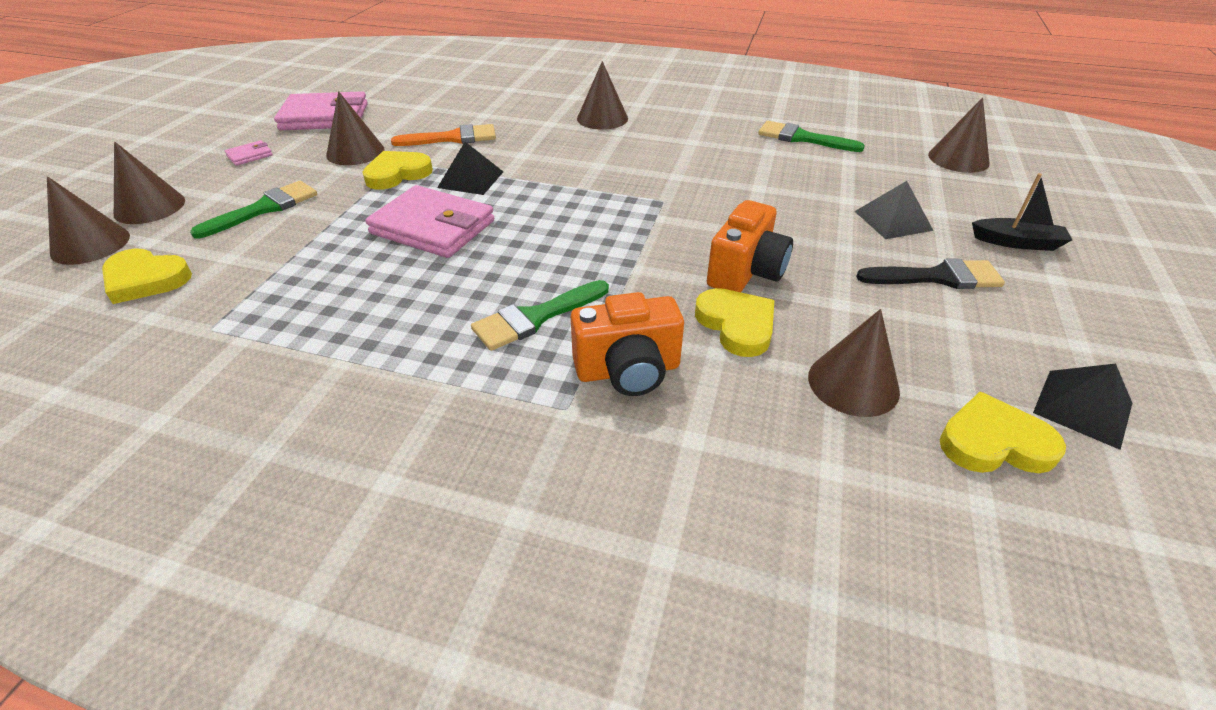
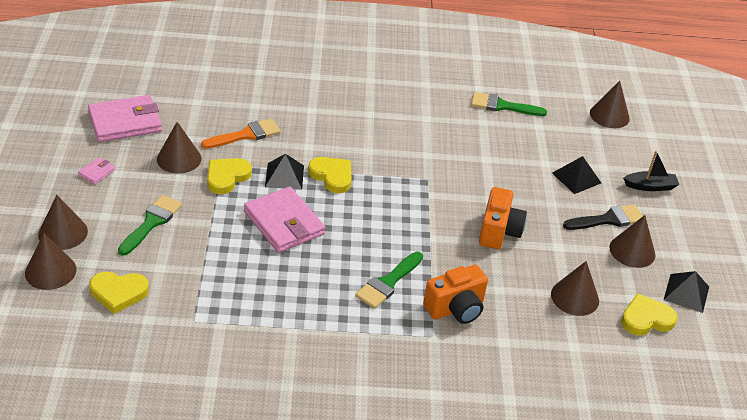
camera: 20 degrees left, 0 degrees up
pink wallet [365,185,494,258] -> pink wallet turned 45 degrees clockwise [244,187,325,253]
brown cone [577,61,628,130] -> brown cone moved to [609,215,655,268]
yellow heart [695,288,774,357] -> yellow heart moved to [308,157,352,193]

